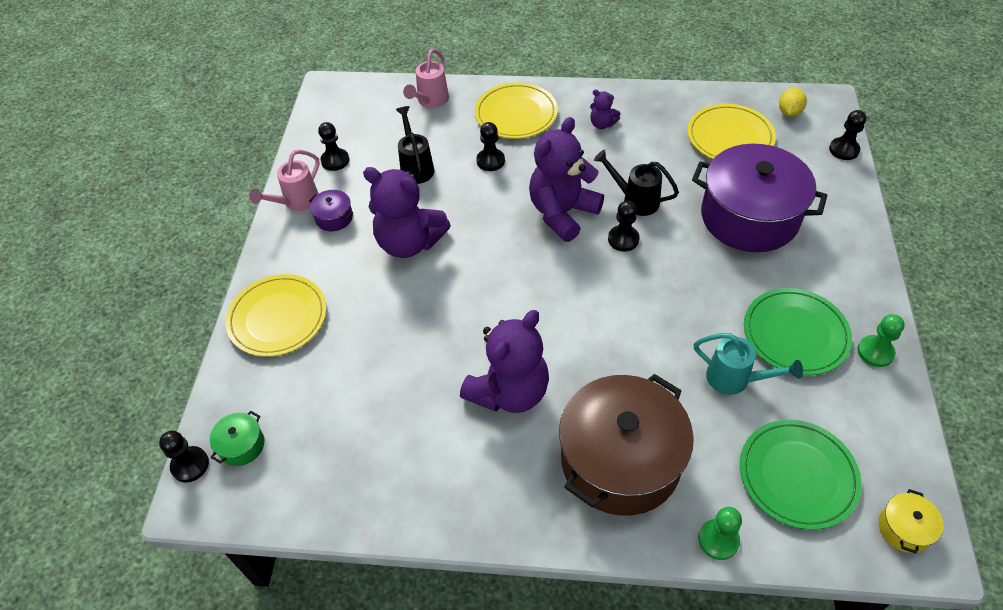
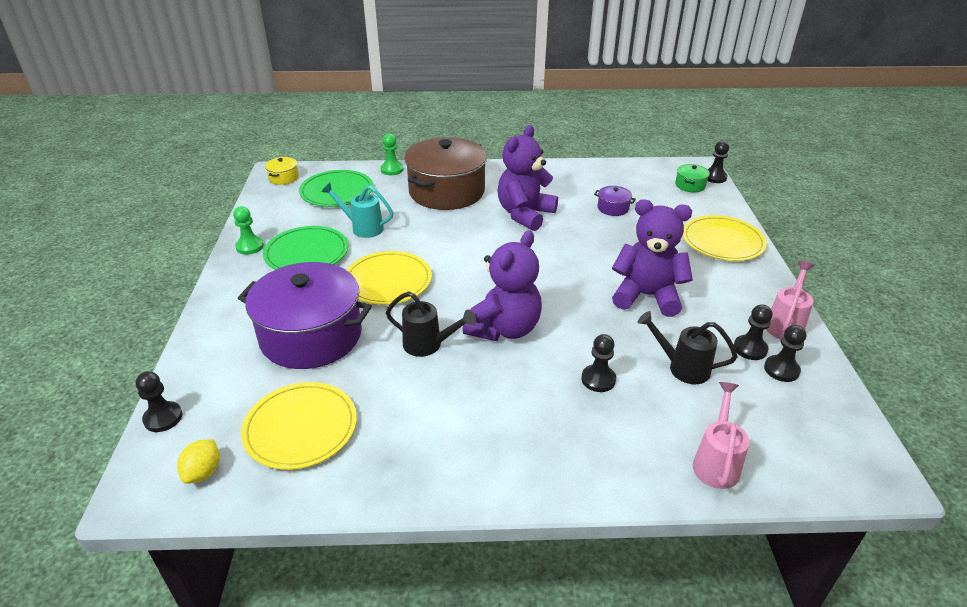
camera: 170 degrees right, 15 degrees down
purple pot [309,190,353,231] -> purple pot moved to [594,186,636,216]
black watering can [396,106,435,184] -> black watering can turned 135 degrees clockwise [638,311,738,384]
yellow plate [475,82,558,139] -> yellow plate moved to [347,251,432,305]
purple teddy bear [590,89,621,129] -> none
black pawn [608,201,640,252] -> black pawn moved to [734,304,773,360]

